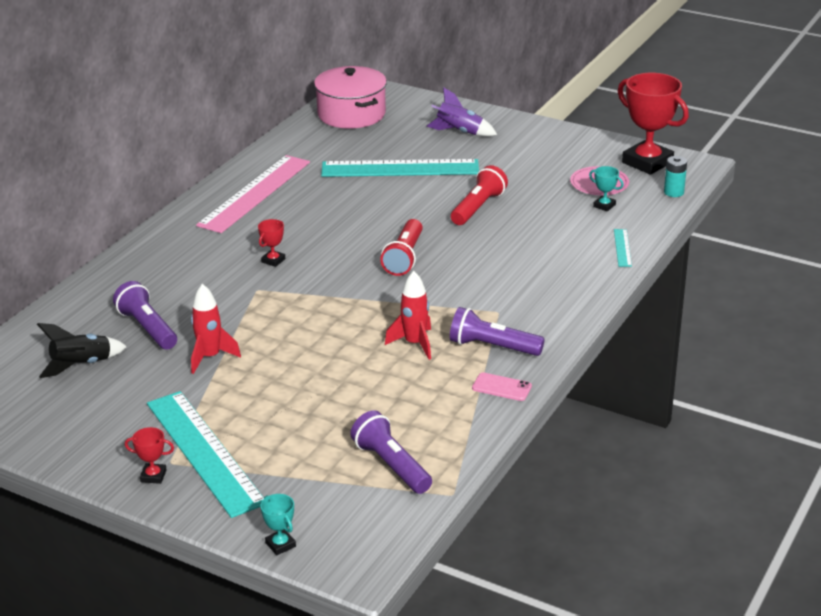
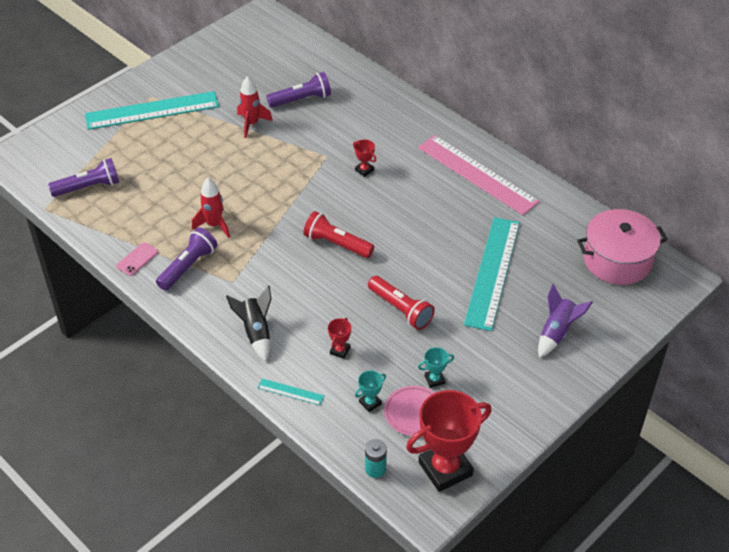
camera: 105 degrees right, 15 degrees up
black rocket [37,323,127,378] -> black rocket moved to [226,285,271,361]
red trophy [125,427,174,484] -> red trophy moved to [328,318,351,359]
turquoise trophy [260,494,296,555] -> turquoise trophy moved to [418,347,454,388]

